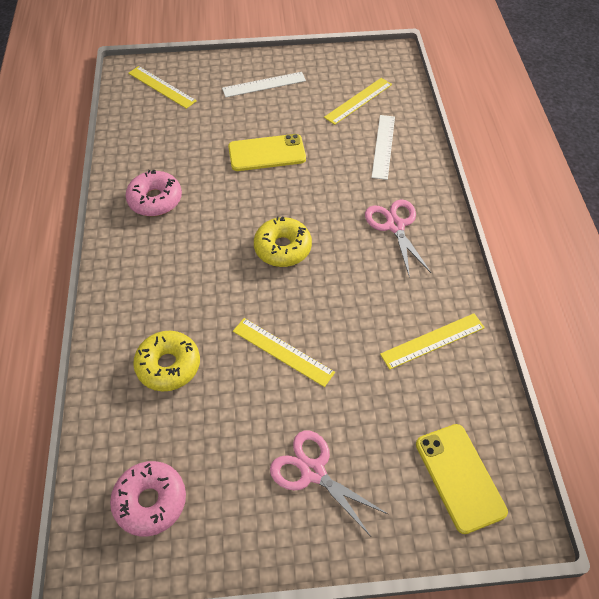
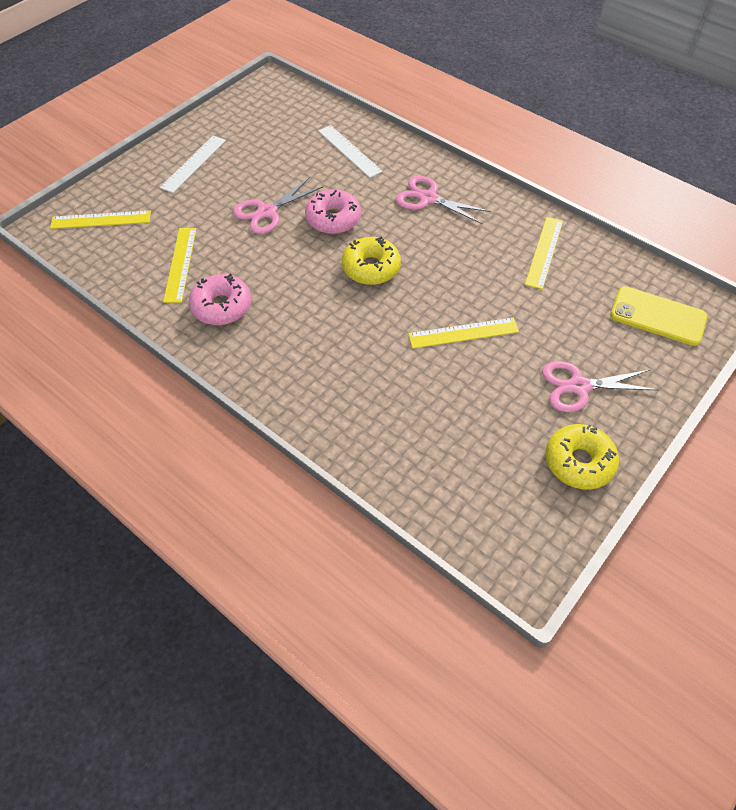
camera: 45 degrees left, 0 degrees up
pink donut [110,461,186,537] -> pink donut moved to [305,189,361,234]
yellow donut [133,331,200,391] -> yellow donut moved to [545,424,619,490]
yellow phone [228,134,306,171] -> pink scissors [233,177,323,234]
yellow ruler [324,78,392,125] -> yellow ruler moved to [163,228,196,303]

